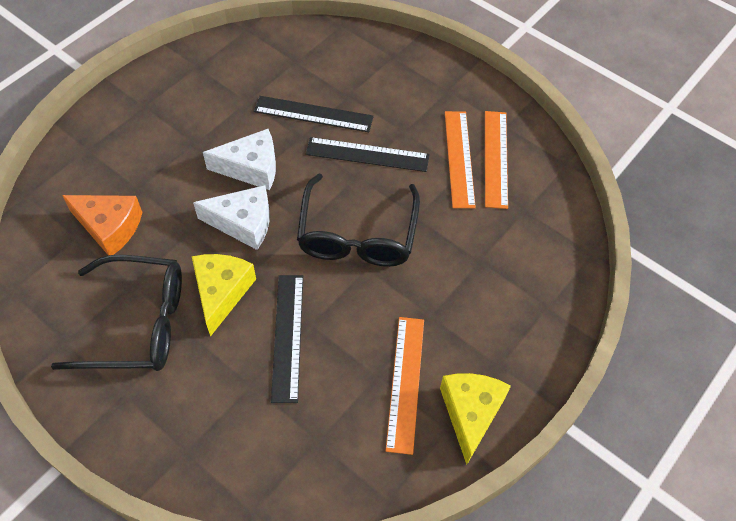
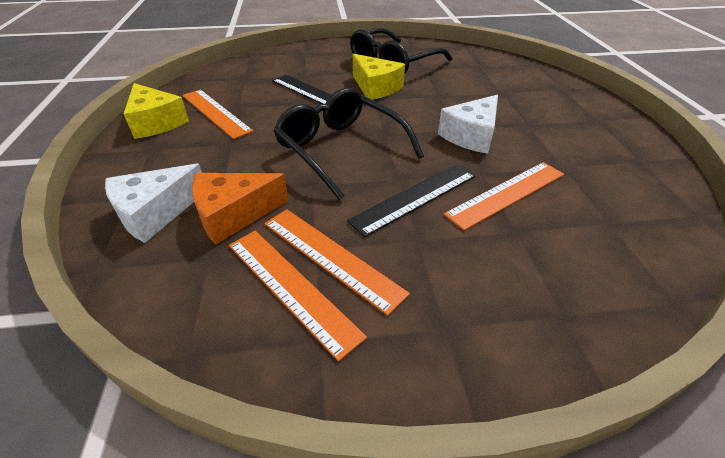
camera: 135 degrees right, 15 degrees down
orange cheese [62,195,142,256] -> orange cheese moved to [192,173,289,245]
white cheese [193,185,270,250] -> white cheese moved to [105,164,202,243]
black ruler [254,96,374,132] -> orange ruler [444,162,564,231]

